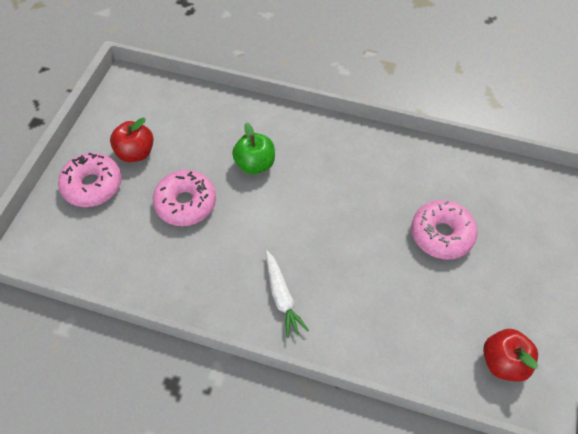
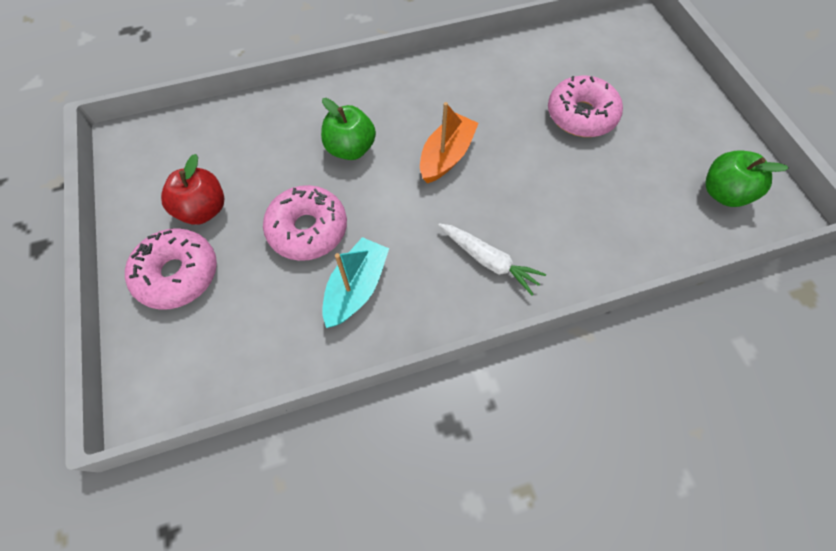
camera: 35 degrees left, 5 degrees up
red apple [483,329,538,382] -> green apple [705,150,789,207]
none -> turquoise boat [322,237,389,328]
none -> orange boat [420,102,479,183]

